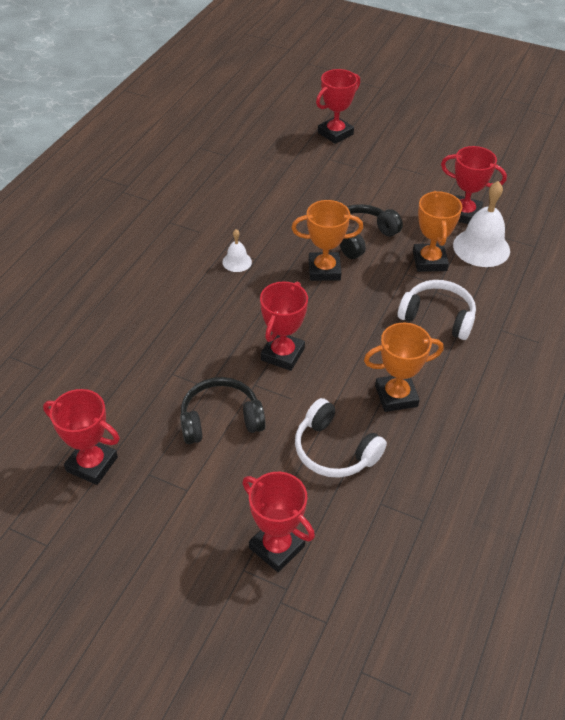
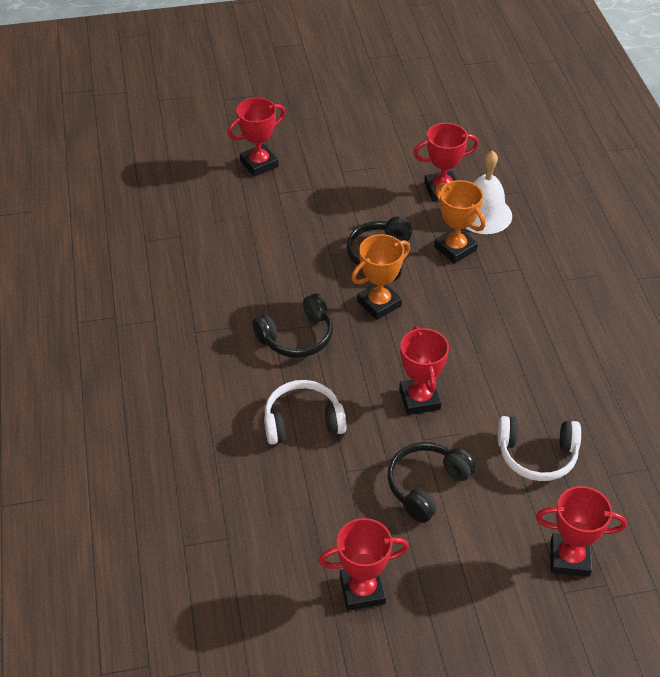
camera: 35 degrees left, 0 degrees up
white bell [222,229,252,272] -> black headphones [252,293,333,358]
red trophy [316,69,360,144] -> red trophy turned 45 degrees clockwise [228,97,286,176]
orange trophy [364,323,444,412] -> none
white headphones [398,280,476,340] -> white headphones moved to [264,380,347,445]

